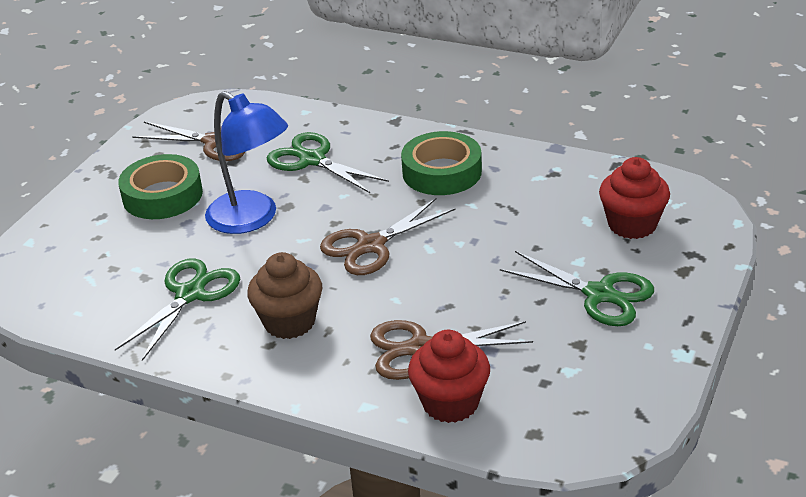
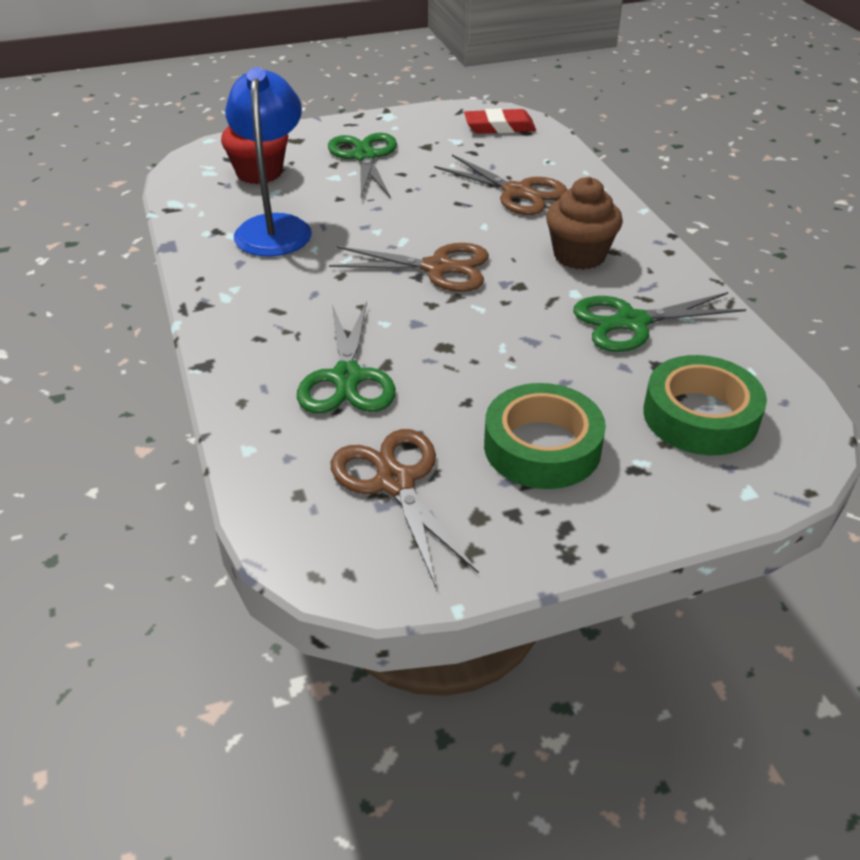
camera: 135 degrees left, 5 degrees up
blue lamp [205,91,288,234] -> blue lamp moved to [225,67,312,257]
green tape [401,131,482,195] -> green tape moved to [643,355,767,455]
red cupcake [408,330,490,423] -> none
none -> red eraser [464,108,536,134]

